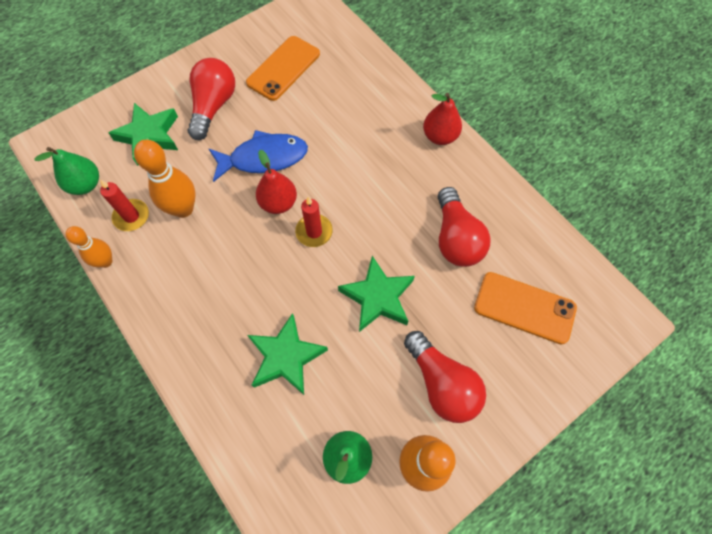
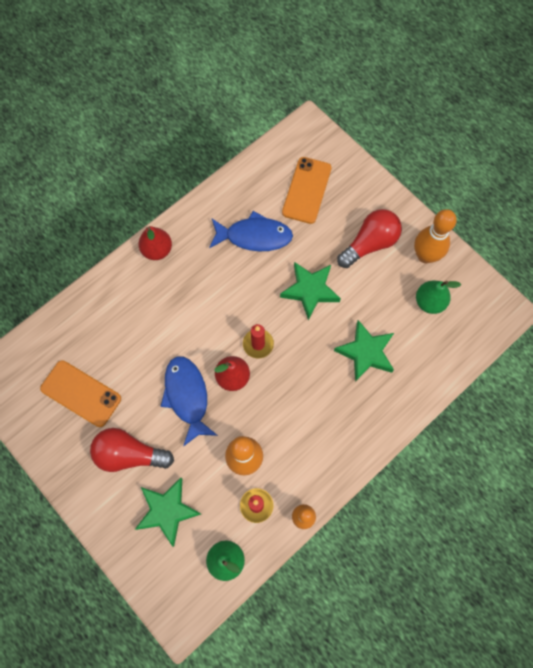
camera: 95 degrees left, 5 degrees up
red light bulb [438,187,490,267] -> blue fish [209,211,293,251]

